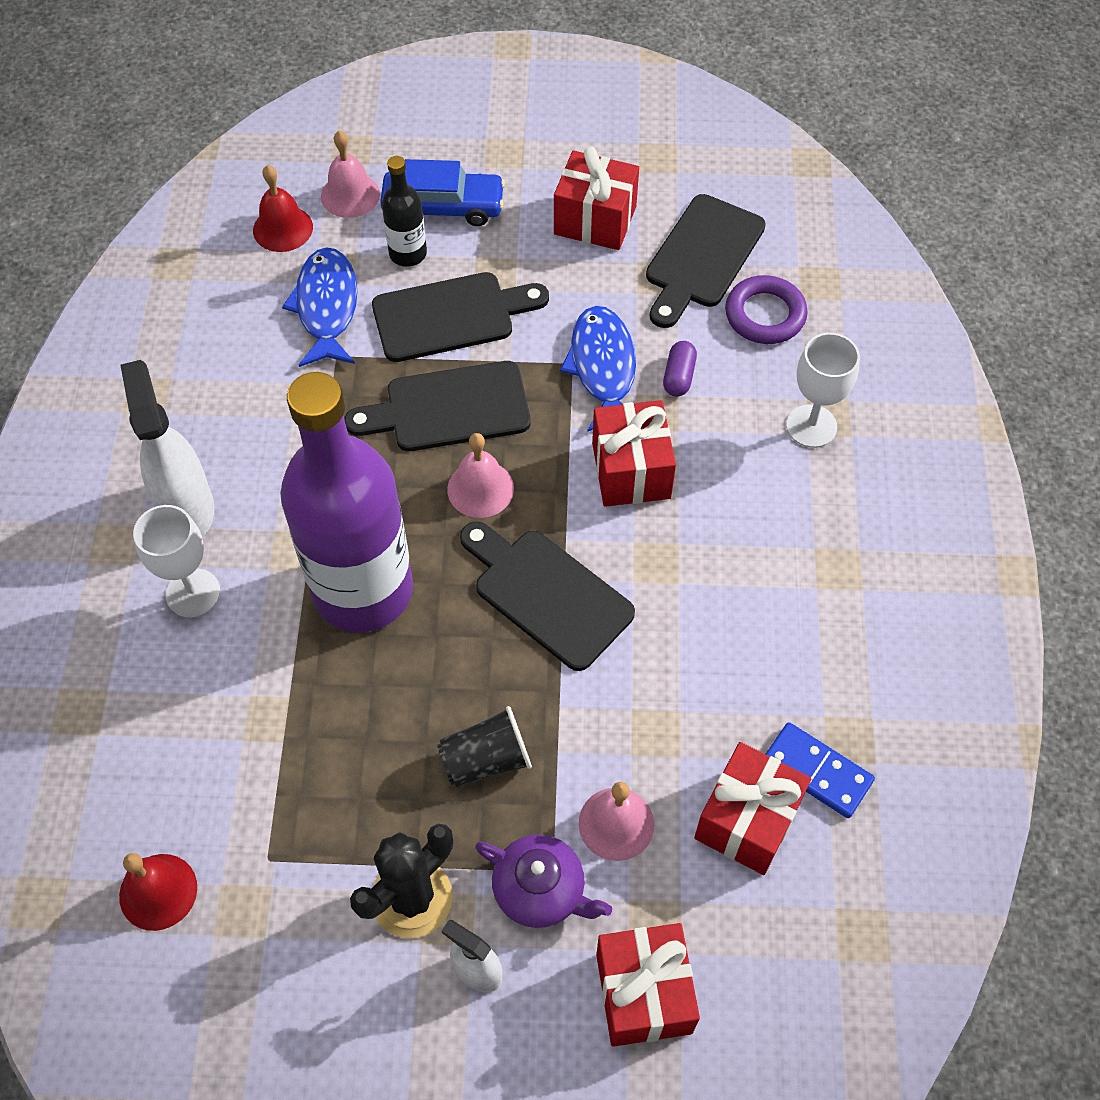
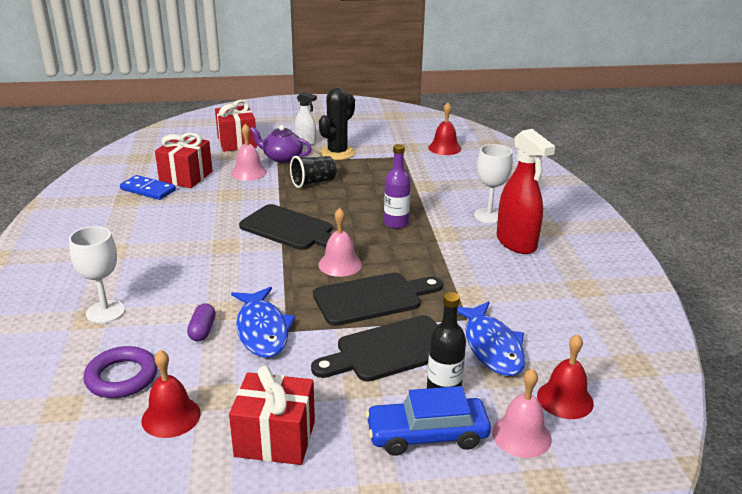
camera: 170 degrees right, 30 degrees down
white spray bottle [121,360,214,537] -> red spray bottle [497,129,555,254]
purple bottle [280,372,413,632] -> purple bottle [384,144,411,229], size x0.43
red gift [592,400,676,507] -> none
black cutting board [646,194,766,328] -> red bell [141,350,201,438]

